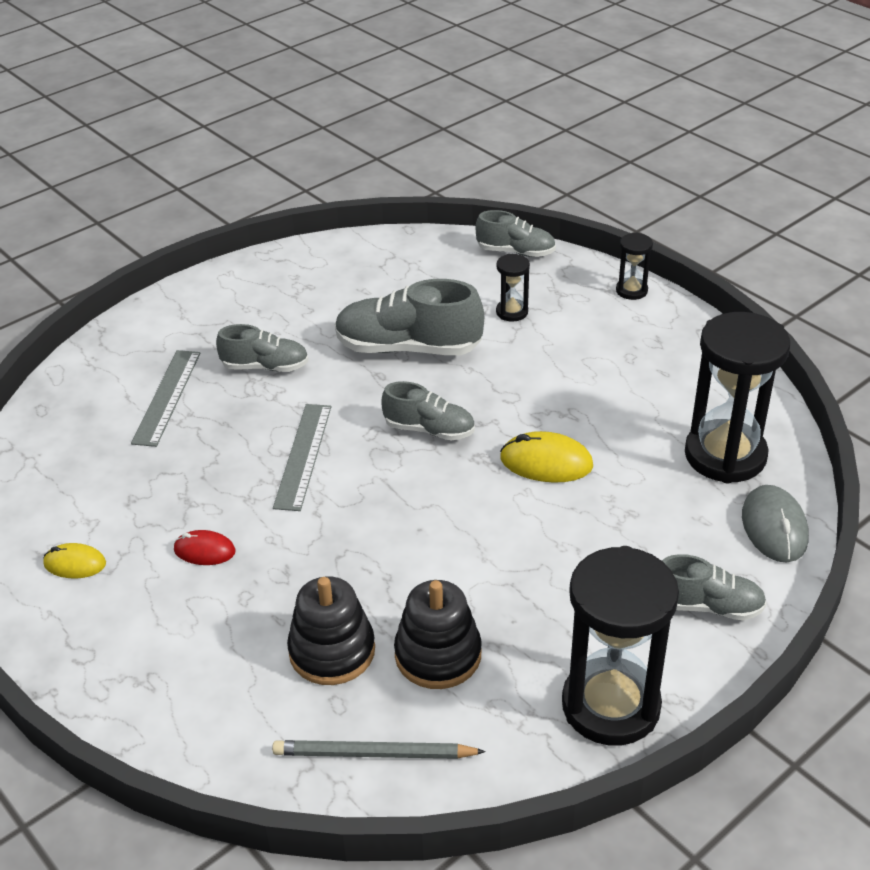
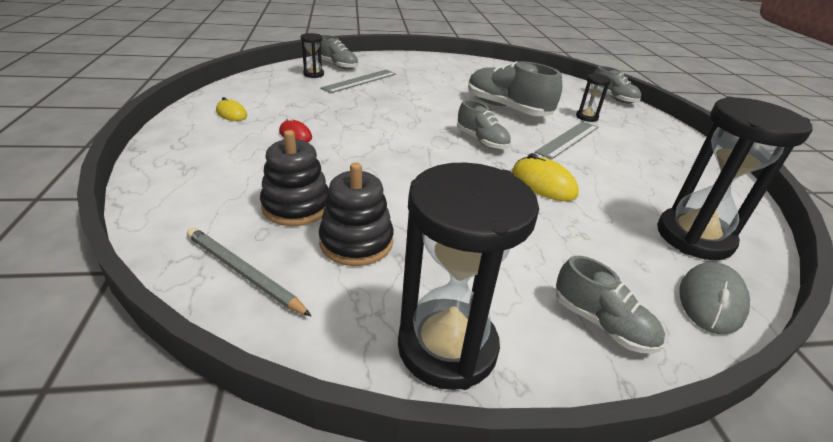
camera: 30 degrees right, 5 degrees down
grey shoe [216,324,308,372] -> grey shoe moved to [317,35,358,69]
grey ruler [273,404,331,511] -> grey ruler moved to [535,122,598,160]
black hourglass [616,233,653,300] -> black hourglass moved to [301,33,324,78]

